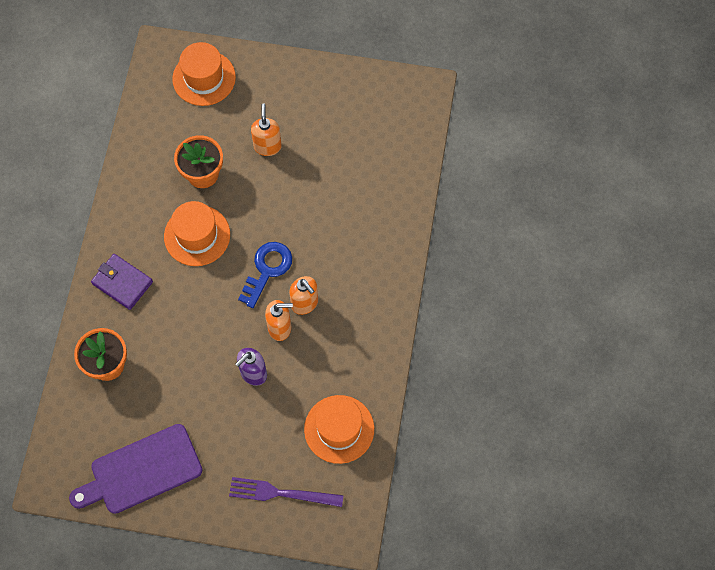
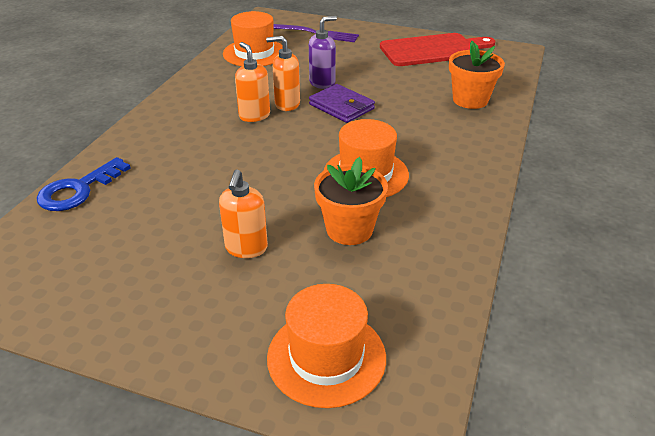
camera: 170 degrees left, 30 degrees down
purple cutting board [69,424,202,514] -> red cutting board [380,33,495,66]
purple wallet [91,254,153,310] -> purple wallet moved to [309,84,375,123]
blue key [238,242,292,308] -> blue key moved to [37,157,130,211]

